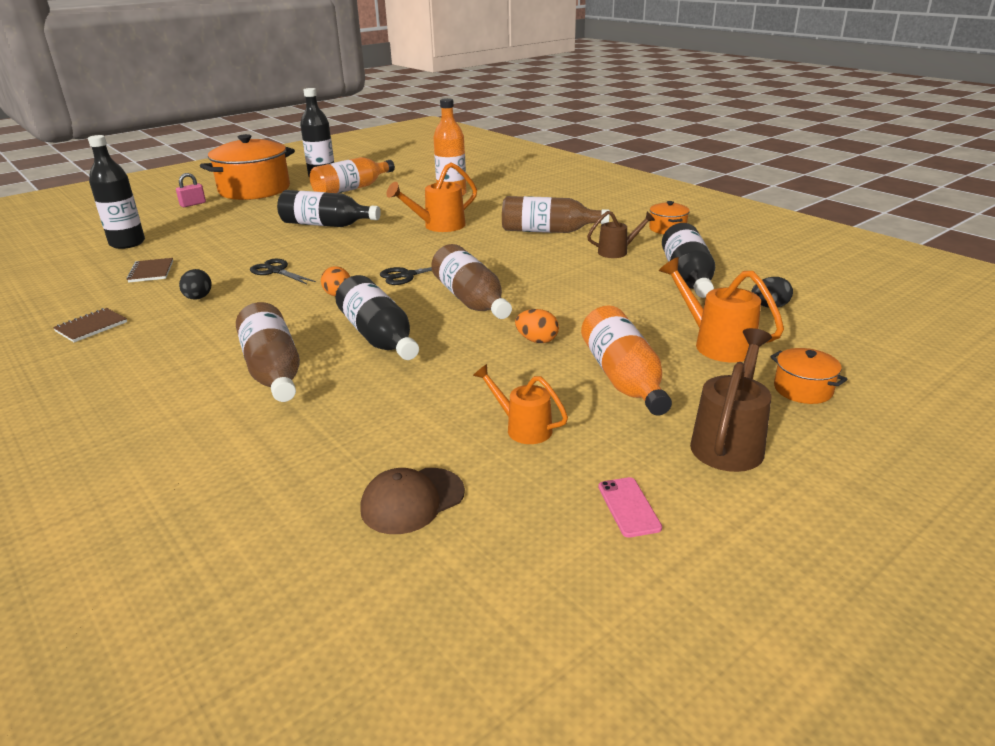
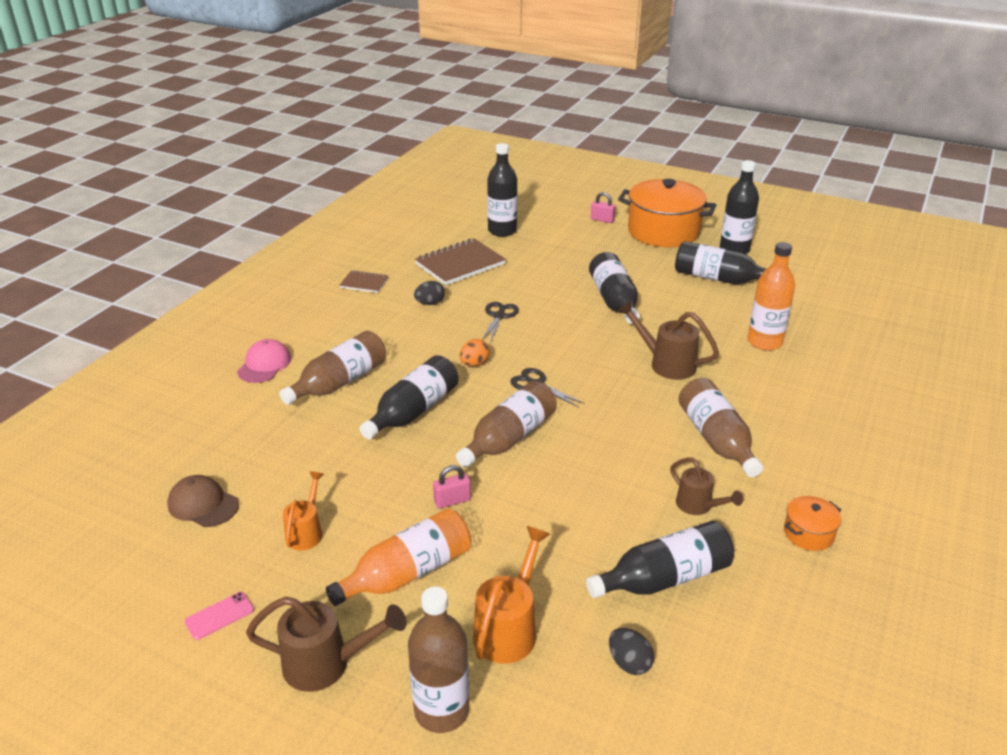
camera: 65 degrees right, 5 degrees up
brown notebook [127,258,173,283] -> brown notebook [415,239,506,285], size x1.86
orange bottle [310,157,395,193] -> black bottle [675,241,767,284]
orange watering can [386,163,477,232] -> brown watering can [617,300,719,380]
orange egg [515,309,559,343] -> pink padlock [433,465,471,509]
orange pot [770,348,848,404] -> brown bottle [408,586,469,733]
none -> pink cap [237,339,291,383]

